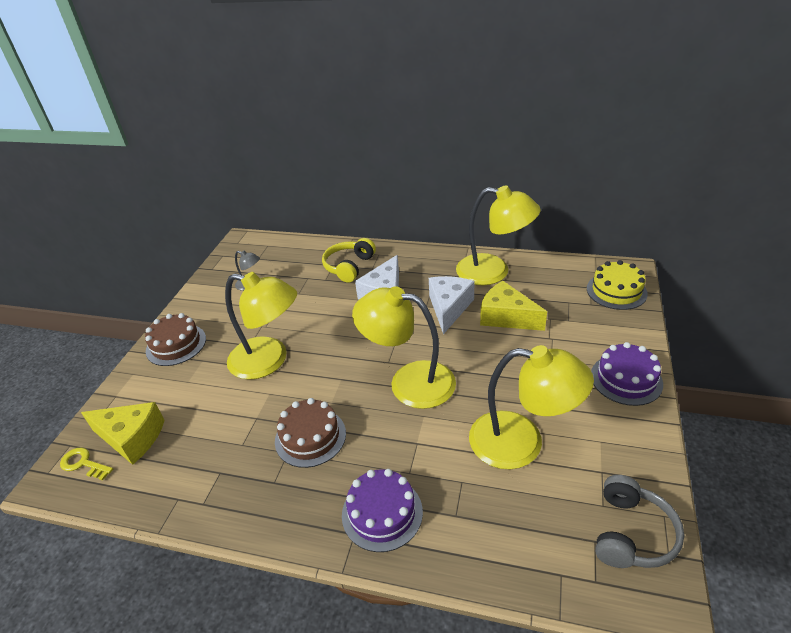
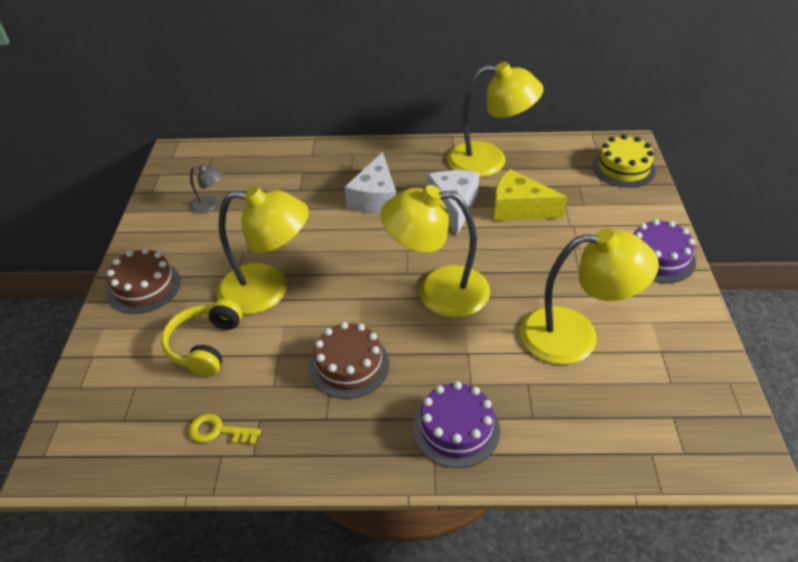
camera: 15 degrees left, 5 degrees up
yellow key [60,448,113,481] -> yellow key moved to [189,414,261,445]
yellow cheese [81,402,165,465] -> none
yellow headphones [322,238,376,283] -> yellow headphones moved to [161,299,243,377]
grey headphones [595,475,684,568] -> none

